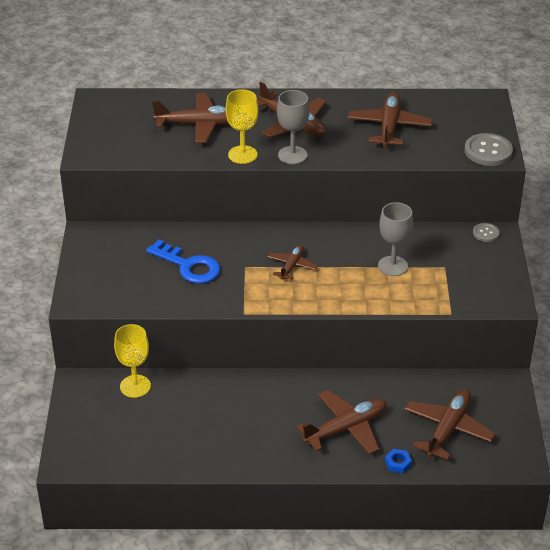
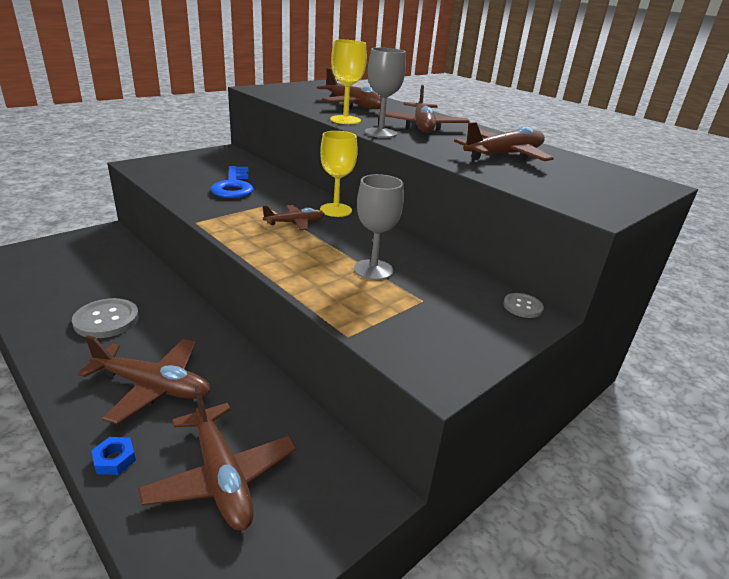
camera: 45 degrees right, 10 degrees down
yellow goblet [114,324,151,398] -> yellow goblet moved to [320,131,358,217]
brown plane [404,389,495,460] -> brown plane turned 75 degrees clockwise [138,386,296,531]
grey button [465,133,513,166] -> grey button moved to [72,298,139,338]

